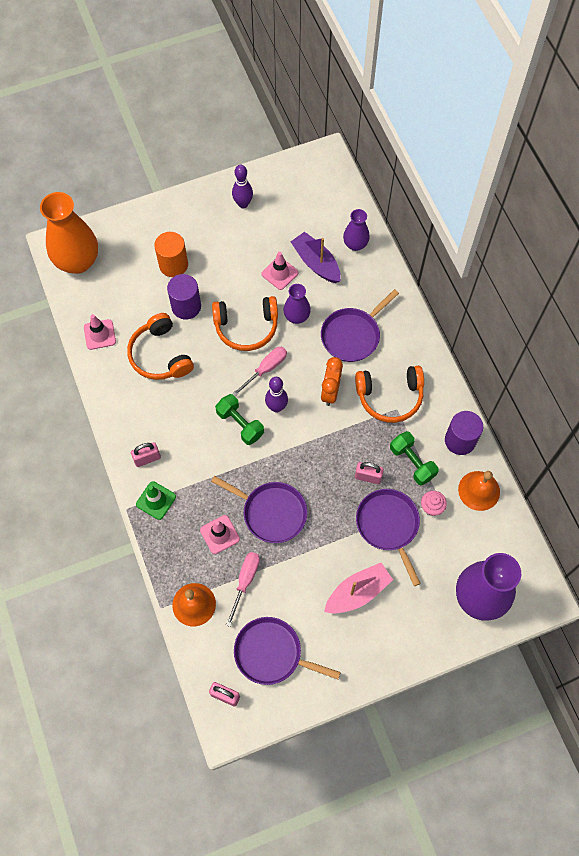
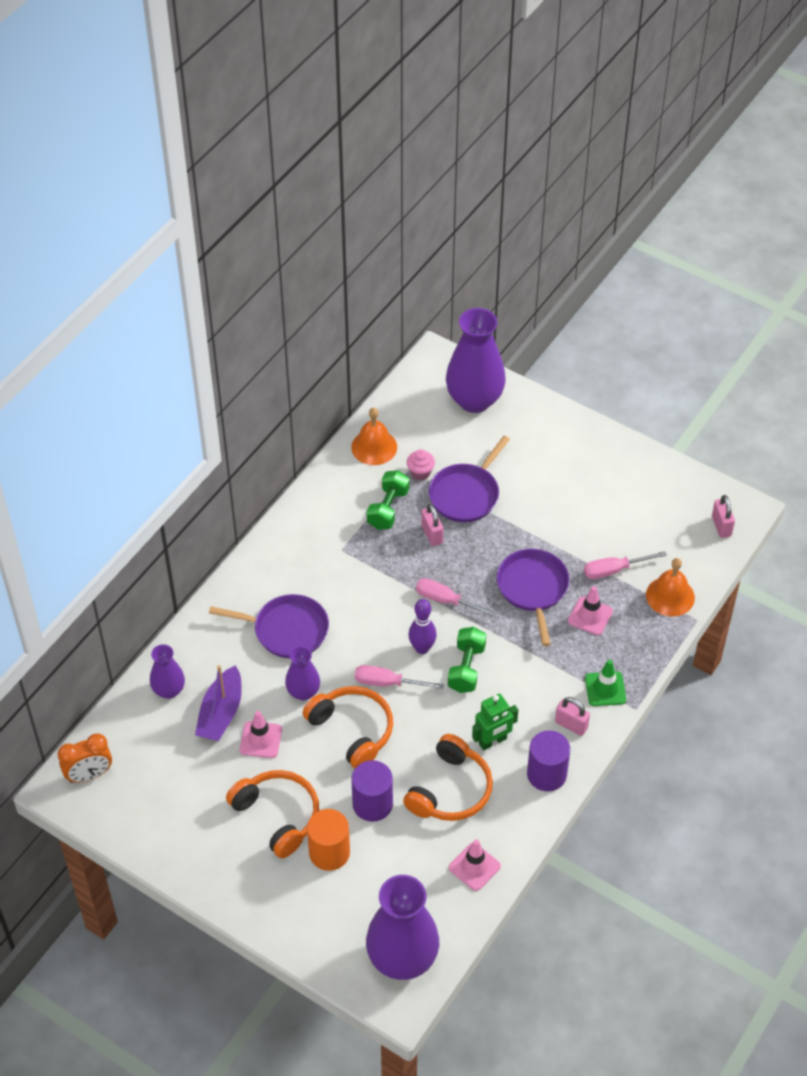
camera: 125 degrees left, 15 degrees down
orange vase [40,192,98,274] -> purple vase [366,875,439,980]
purple bowling pin [232,165,253,208] -> none
purple pan [234,617,341,685] -> none
orange clock [321,357,343,406] -> orange clock moved to [58,733,112,783]
pink boat [324,563,393,614] -> none
orange headphones [355,366,424,423] -> orange headphones moved to [226,770,319,858]
purple cylinder [445,411,483,455] -> purple cylinder moved to [527,730,570,791]
none -> pink screwdriver [416,578,498,617]
none -> green robot [472,693,518,750]

